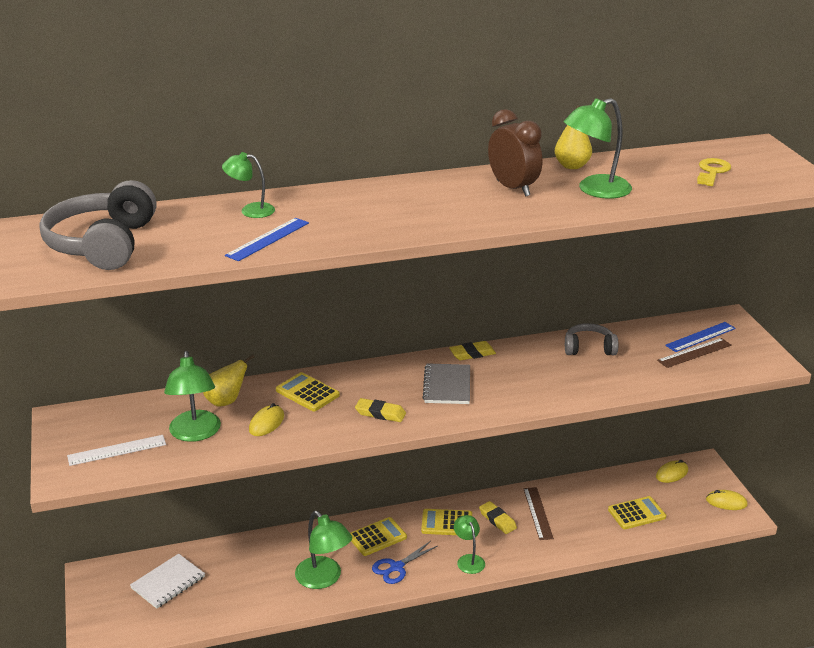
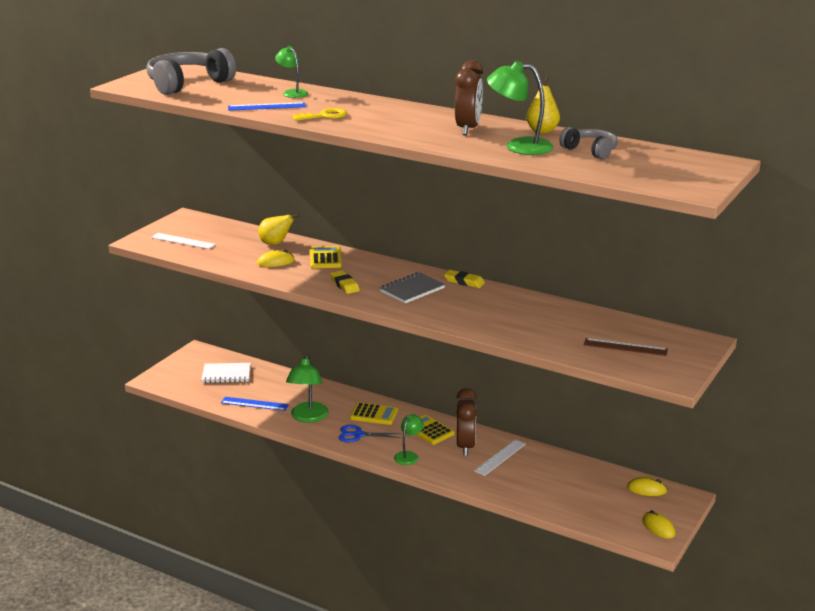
camera: 45 degrees right, 5 degrees down
green lamp [164,351,221,442] -> none
yellow eraser [479,501,517,534] -> brown clock [456,388,477,456]
brown ruler [523,487,554,540] -> white ruler [474,439,526,476]
grey headphones [565,323,618,355] -> grey headphones moved to [559,127,618,159]
yellow calculator [608,496,666,529] -> none
blue ruler [665,322,736,352] -> blue ruler moved to [221,397,289,411]
yellow key [697,158,731,186] -> yellow key moved to [292,108,347,121]

